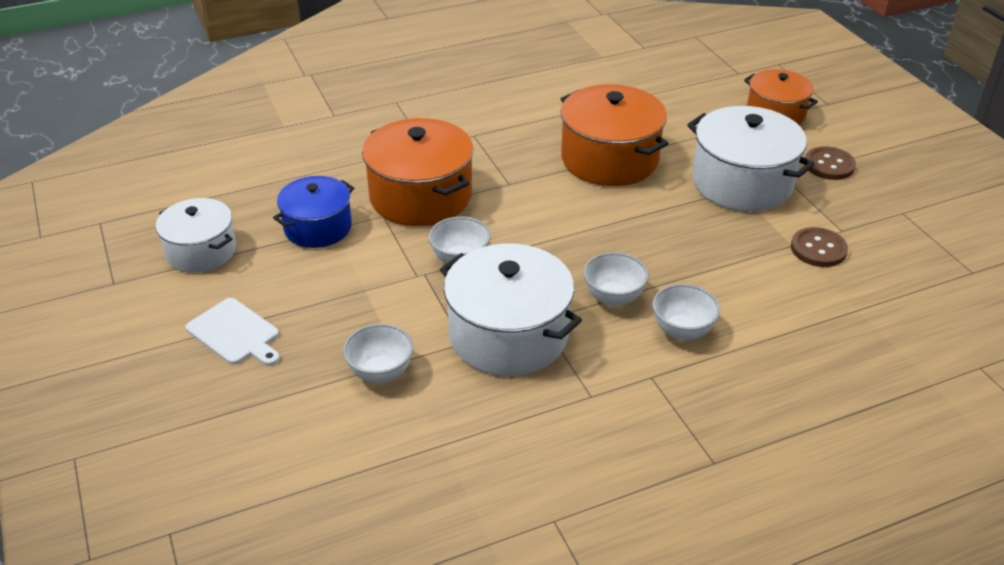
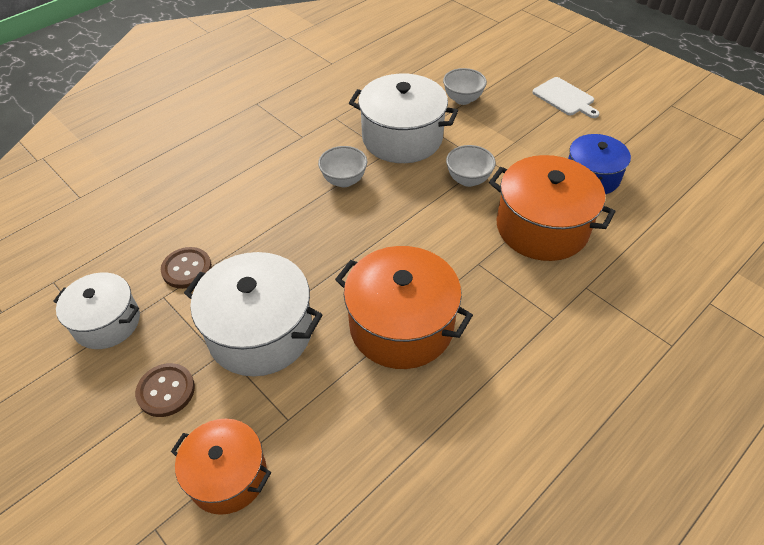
camera: 160 degrees right, 10 degrees up
white pot [156,198,236,273] -> white pot moved to [53,272,140,349]
white cutting board [186,298,280,366] -> white cutting board turned 150 degrees counterclockwise [532,77,600,118]
white bowl [652,284,720,341] -> none

